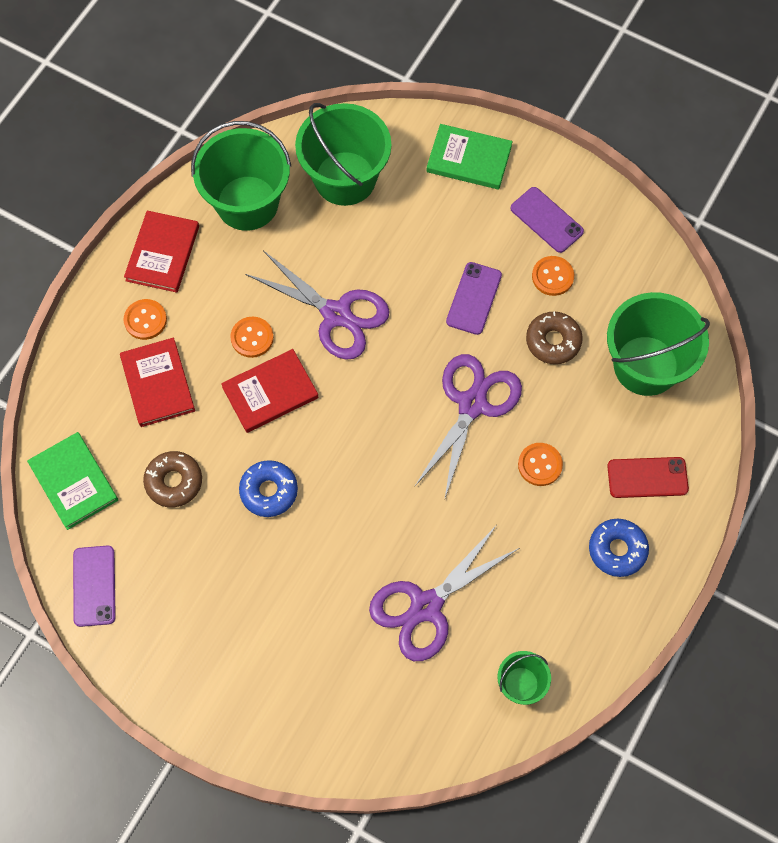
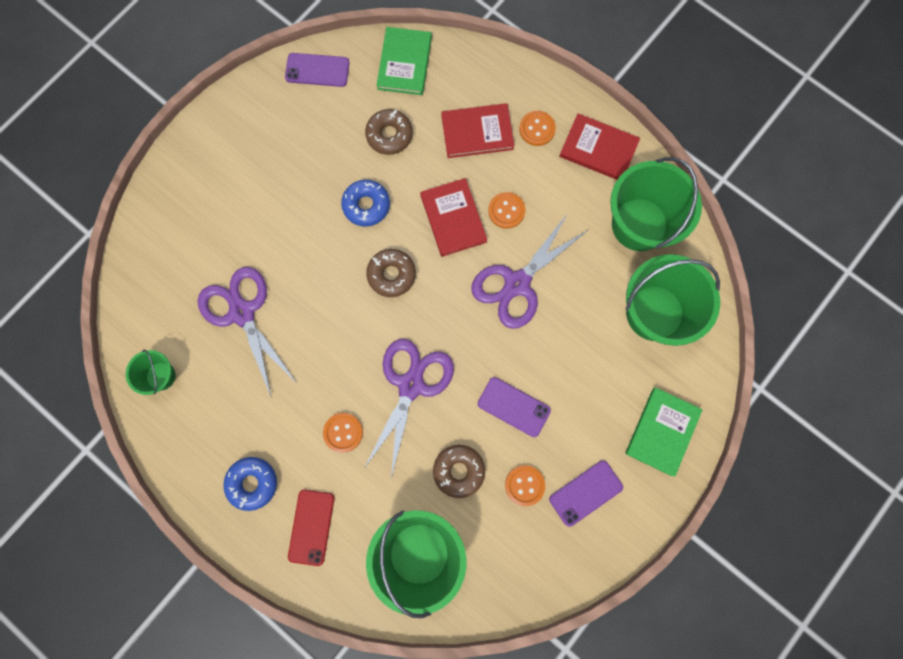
camera: 100 degrees right, 10 degrees up
green book [27,432,118,530] -> green book turned 60 degrees counterclockwise [377,27,432,95]
purple scissors [415,354,522,498] -> purple scissors turned 105 degrees counterclockwise [363,339,454,478]
none -> brown donut [366,249,416,297]

